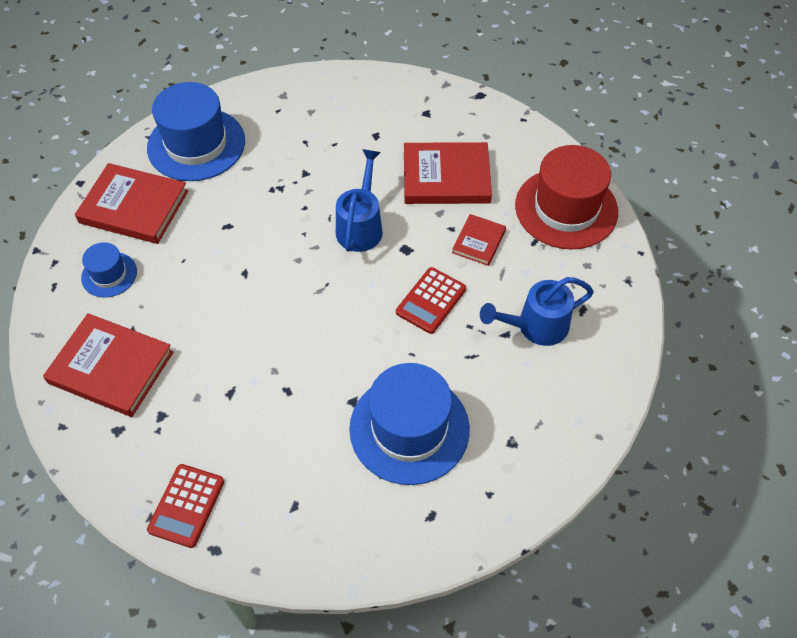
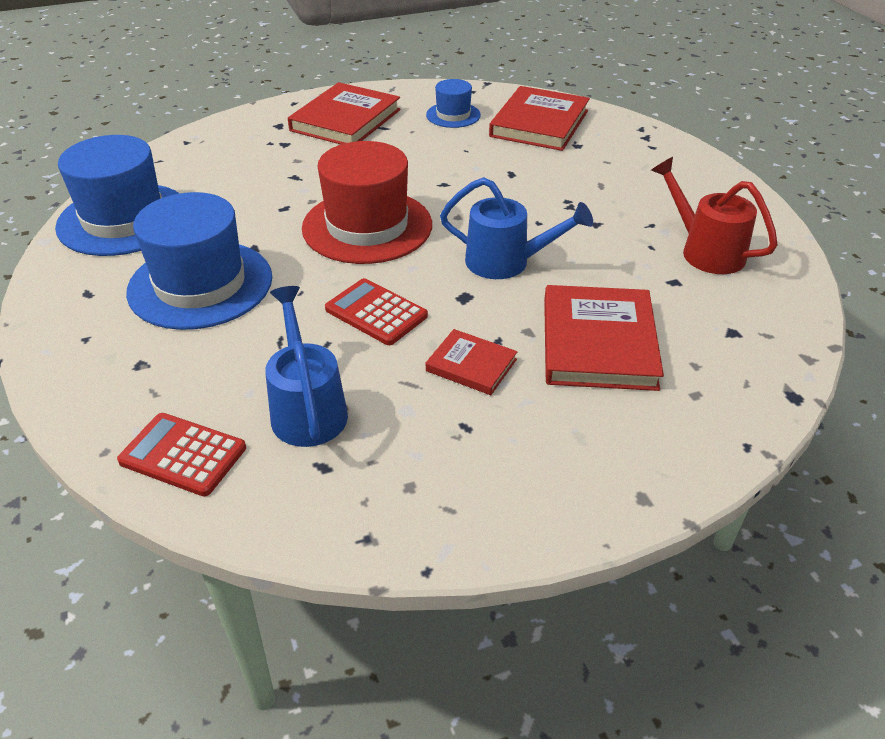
camera: 95 degrees right, 15 degrees down
blue hat [147,82,245,181] -> blue hat moved to [55,135,179,256]
red calculator [147,464,224,548] -> red calculator moved to [117,413,246,496]
red hat [515,145,618,250] -> red hat moved to [302,141,432,264]
none -> red watering can [651,157,778,274]

